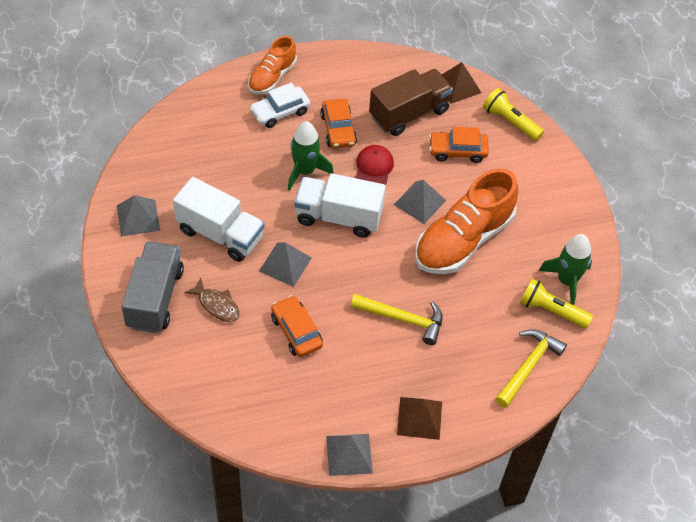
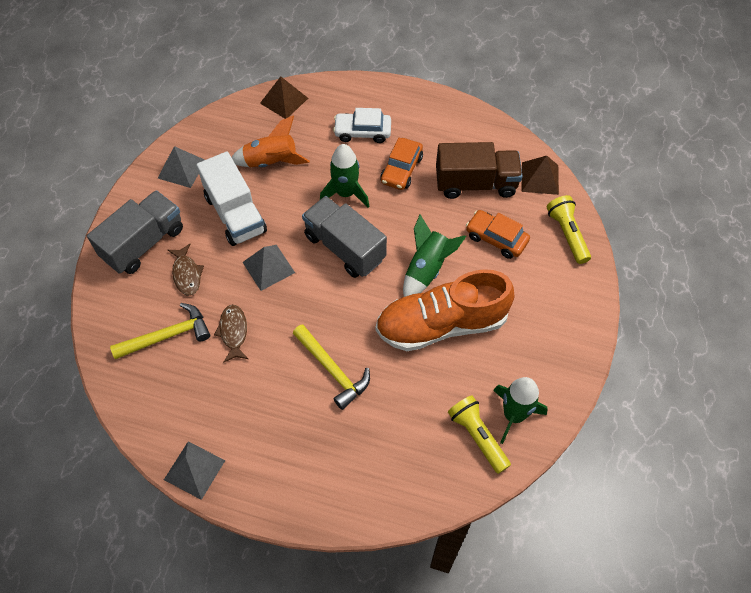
camera: 35 degrees right, 5 degrees up
orange shoe [248,36,297,94] -> none
orange car [271,295,323,357] -> brown fish [214,305,248,362]
white truck [294,173,386,238] -> grey truck [302,196,387,278]
red cap [355,145,394,185] -> none
grey pyramid [394,180,446,224] -> green rocket [403,214,466,297]
brown pyramid [397,397,442,440] -> brown pyramid moved to [260,76,308,119]
yellow hammer [495,329,567,408] -> yellow hammer moved to [110,303,210,359]
none -> orange rocket [232,115,310,167]

